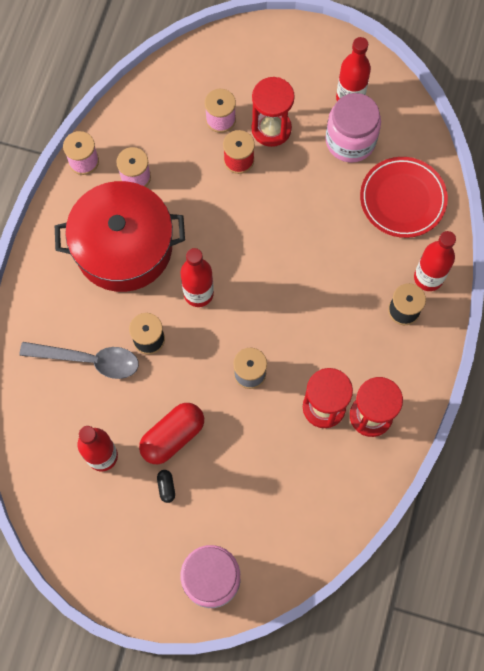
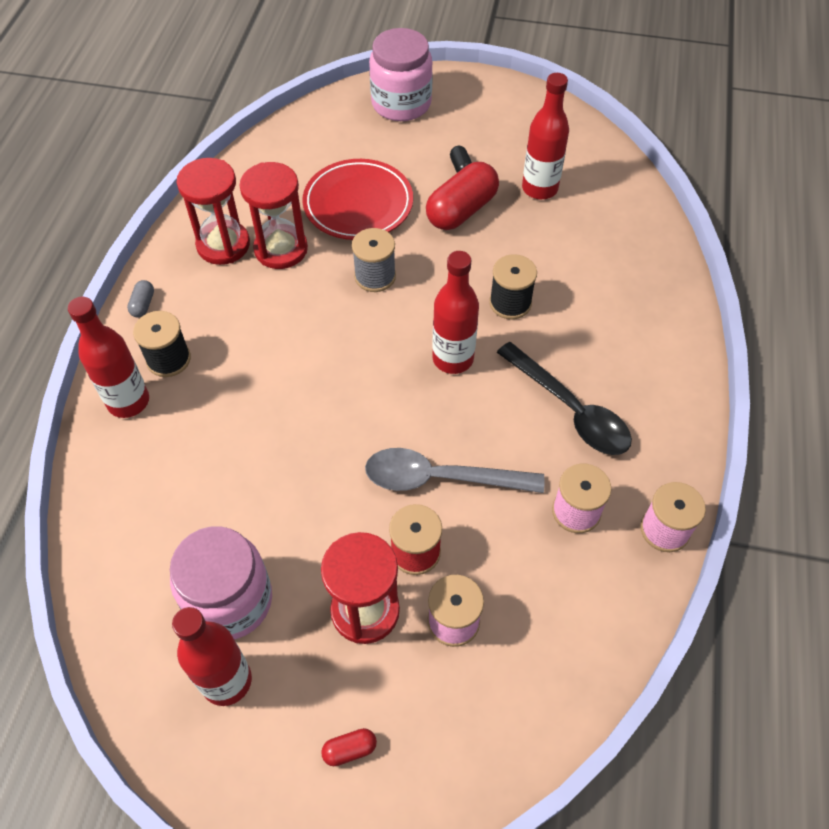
camera: 175 degrees right, 15 degrees down
grey spoon [19,342,139,379] -> grey spoon moved to [365,448,544,493]
red pot [55,181,185,292] -> black spoon [497,342,632,455]
red plate [360,157,448,238] -> red plate moved to [303,159,413,240]
none -> grey capsule [127,280,154,317]
none -> red capsule [321,728,377,766]

